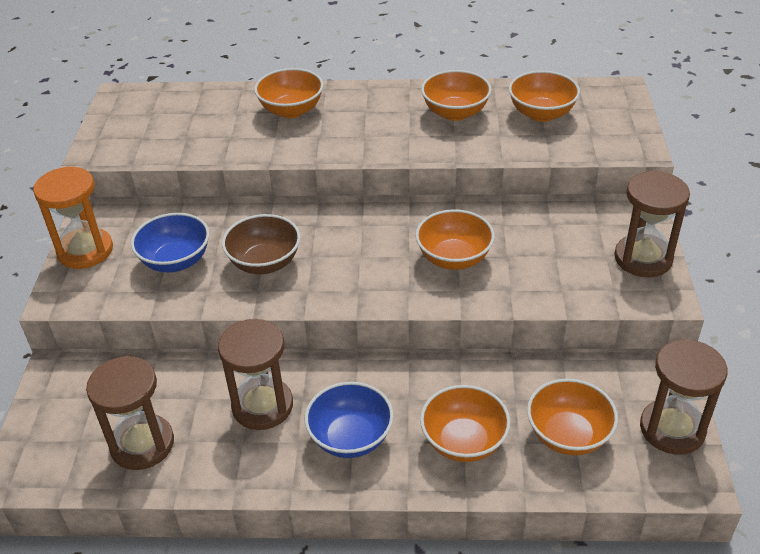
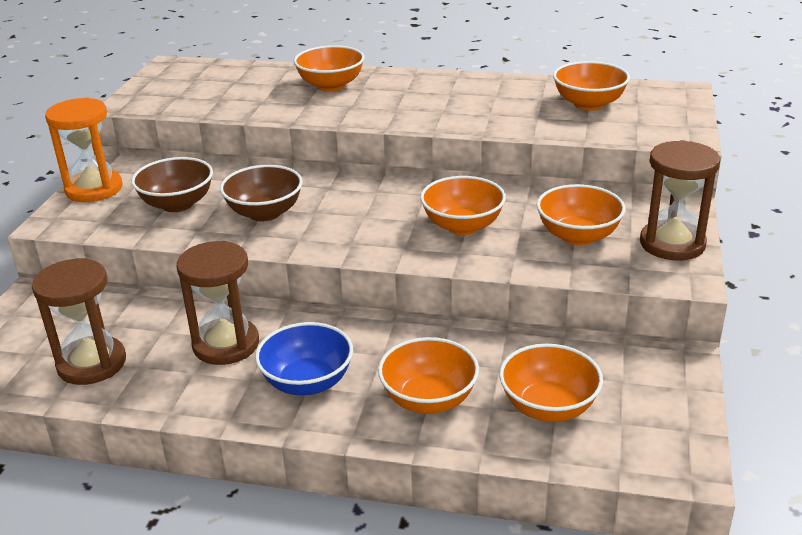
camera: 10 degrees right, 10 degrees down
blue bowl [131,213,210,272] -> brown bowl [131,157,213,212]
orange bowl [421,70,492,121] -> orange bowl moved to [537,184,626,245]
brown hourglass [640,339,728,455] -> none

